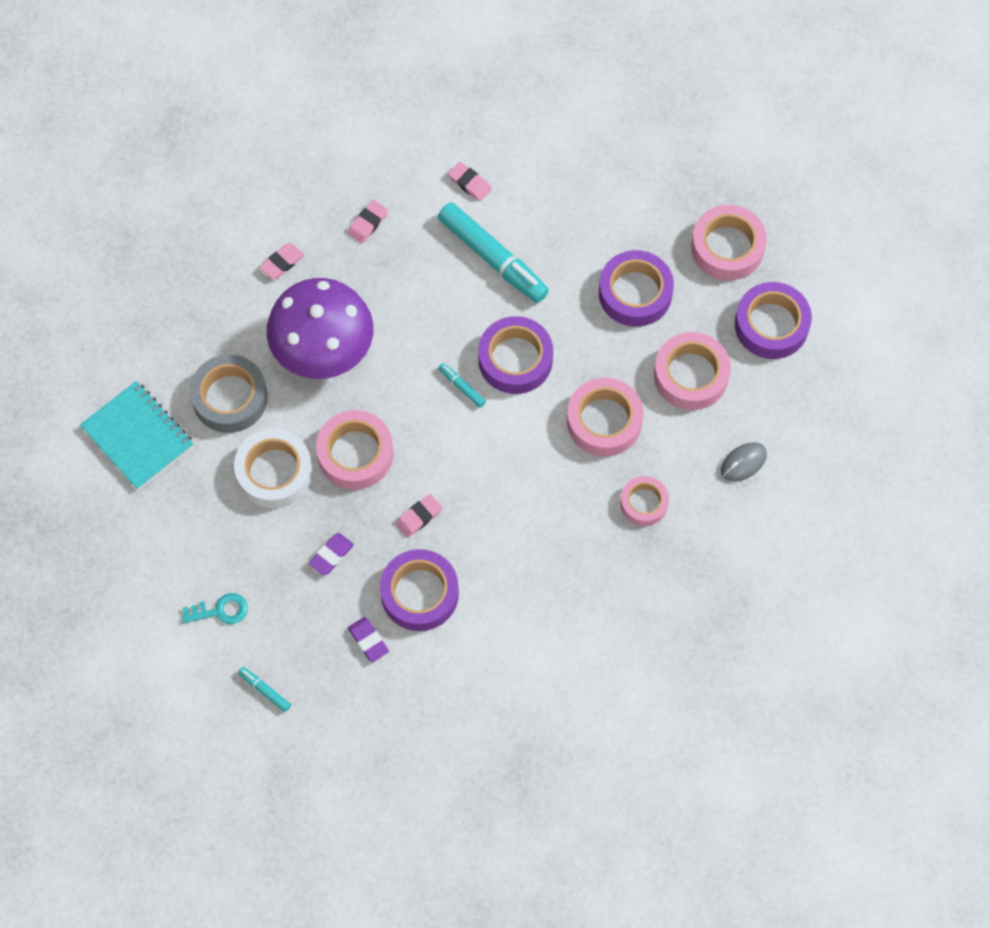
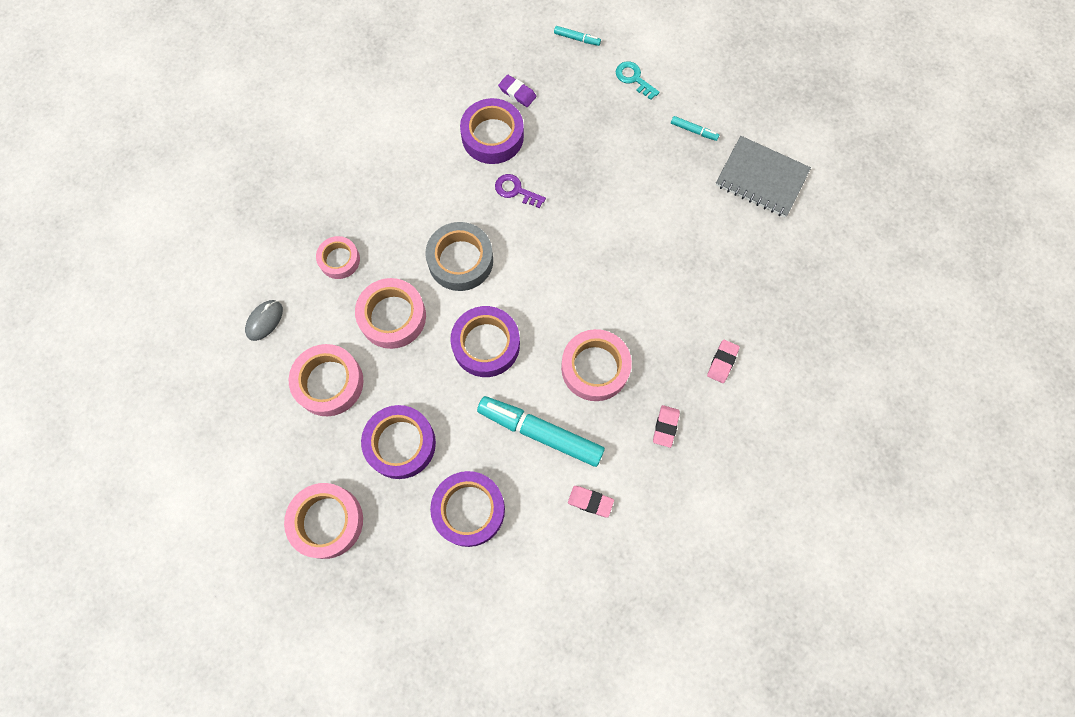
camera: 160 degrees right, 5 degrees up
turquoise notebook [80,381,193,490] -> grey notebook [716,136,811,217]
turquoise key [182,593,248,624] -> turquoise key turned 75 degrees clockwise [616,61,660,100]
grey tape [190,355,268,433] -> grey tape moved to [425,222,493,291]
white tape [234,429,313,508] -> none
purple mushroom [267,278,373,379] -> none
purple eraser [309,533,354,576] -> none
pink tape [316,410,394,490] -> pink tape moved to [561,329,632,401]
pink eraser [395,494,442,538] -> purple key [495,174,546,208]
turquoise marker [438,363,486,408] -> turquoise marker moved to [671,116,719,141]
purple tape [735,282,812,359] -> purple tape moved to [430,471,505,547]

